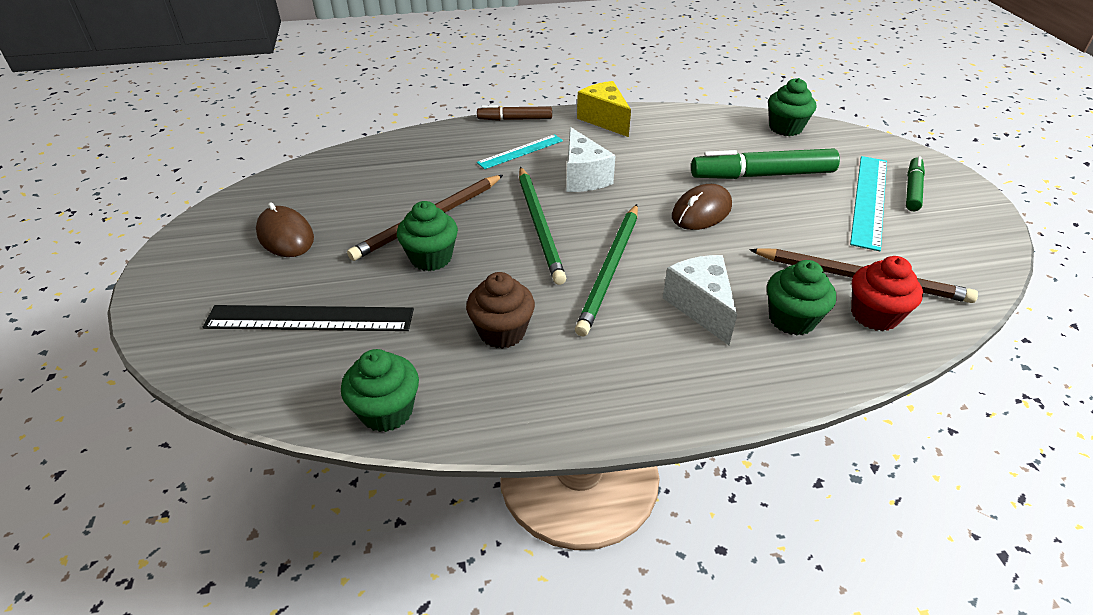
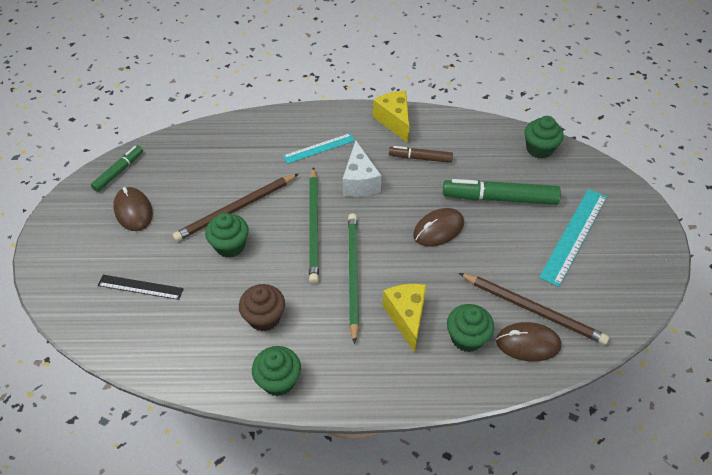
camera: 10 degrees right, 10 degrees up
black ruler [203,305,414,331] -> black ruler [98,275,184,300], size x0.62
green cupcake [341,349,419,432] -> green cupcake moved to [252,346,301,396]
brown marker [477,105,552,121] -> brown marker moved to [389,146,453,163]
green pencil [575,204,638,336] -> green pencil turned 150 degrees clockwise [348,214,359,344]
white cheese [663,255,737,345] -> yellow cheese [382,284,426,353]
red cupcake [851,256,923,331] -> brown mouse [496,322,561,361]
green marker [906,156,925,211] -> green marker moved to [91,145,143,192]

